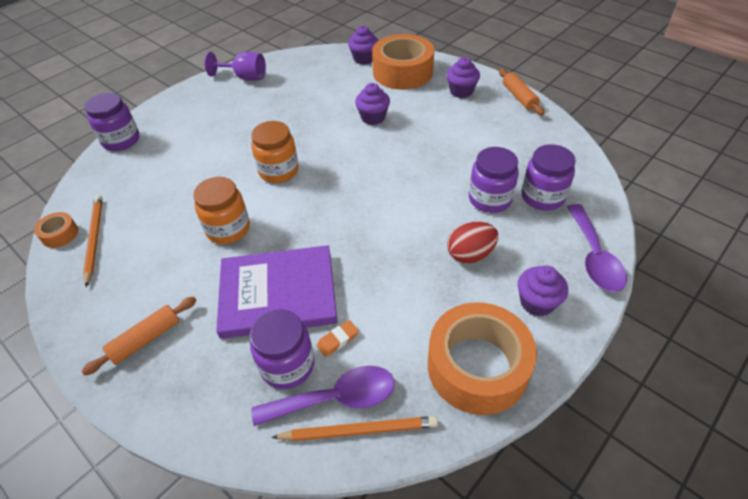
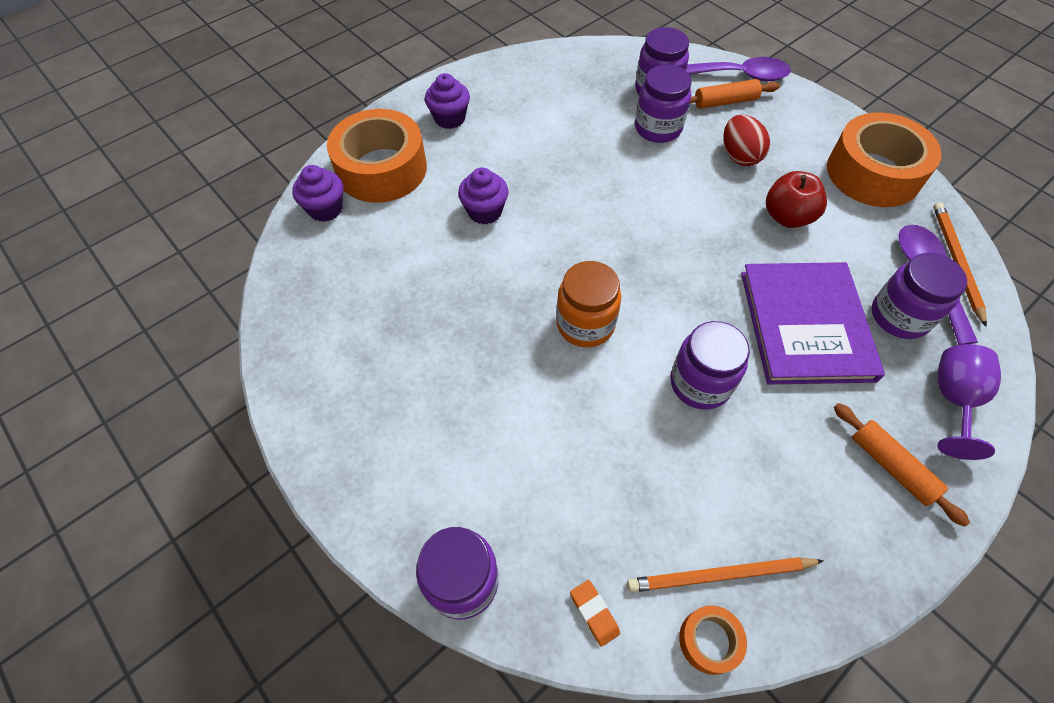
camera: 85 degrees left, 10 degrees up
orange jar [193,177,250,244] -> purple jar [670,321,750,410]
purple goblet [205,52,266,81] -> purple goblet moved to [937,344,1001,460]
orange eraser [317,320,359,357] -> orange eraser moved to [570,580,620,647]
orange rolling pin [499,69,544,115] -> orange rolling pin moved to [690,79,780,109]
purple cupcake [518,265,568,317] -> none
none -> red apple [766,171,827,228]

